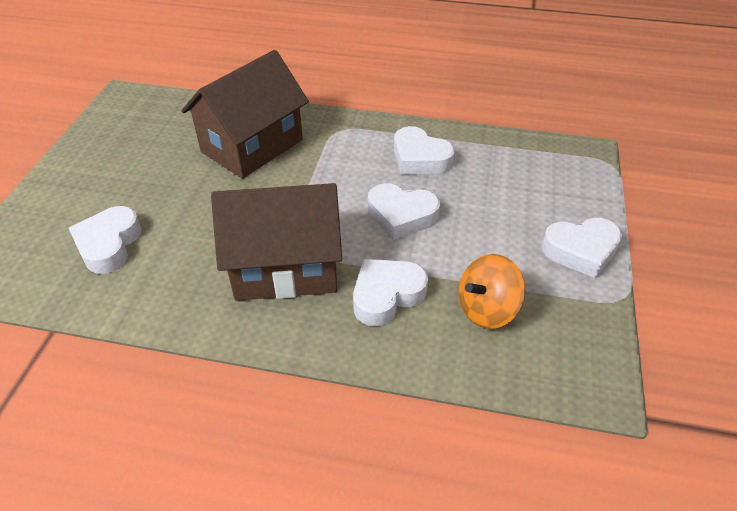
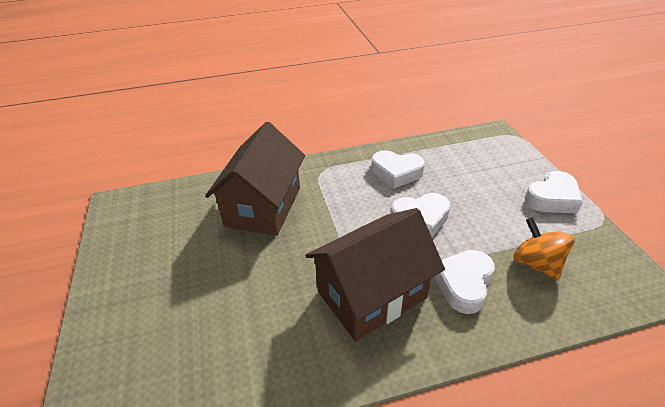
camera: 25 degrees left, 5 degrees down
white heart [68,206,142,274] -> none
orange spinning top [459,254,525,329] -> orange spinning top turned 120 degrees clockwise [513,217,575,281]

